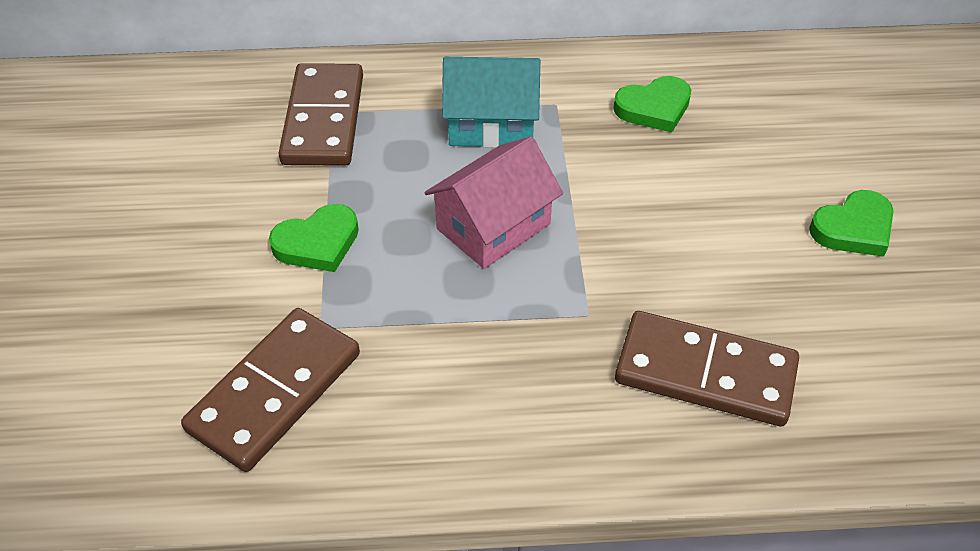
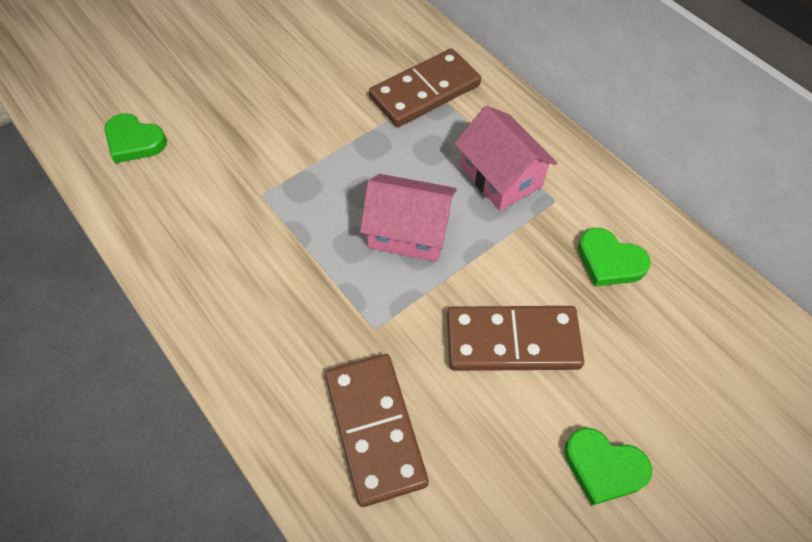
camera: 55 degrees right, 10 degrees up
brown domino [181,308,360,472] -> brown domino moved to [447,306,584,371]
green heart [269,204,359,272] -> green heart moved to [104,113,167,163]
turquoise house [442,57,540,148] -> pink house [454,106,558,211]

